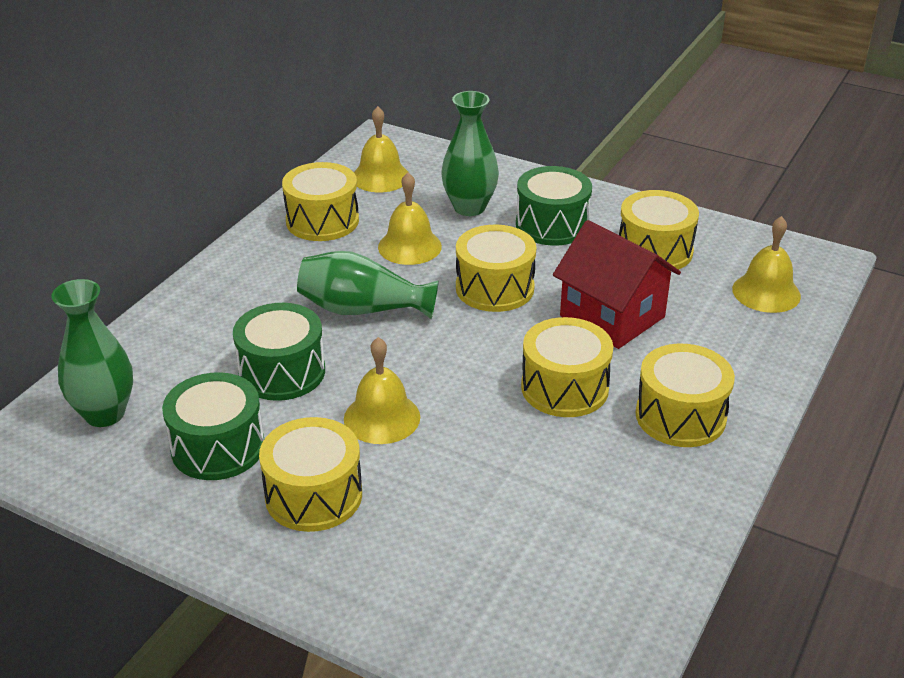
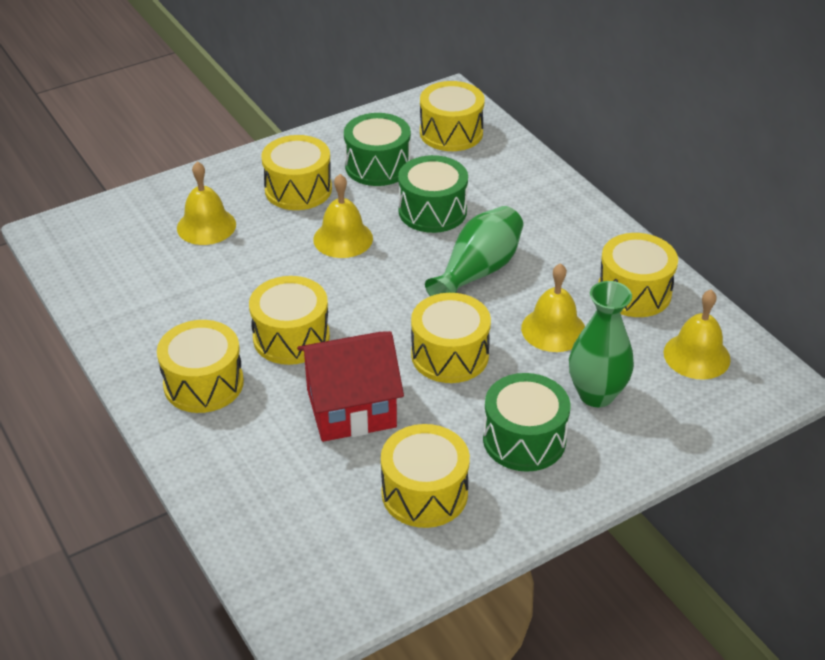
camera: 120 degrees right, 5 degrees up
green vase [52,279,133,427] -> yellow drum [420,81,485,151]
yellow bell [732,216,801,313] -> yellow bell moved to [177,161,236,245]

